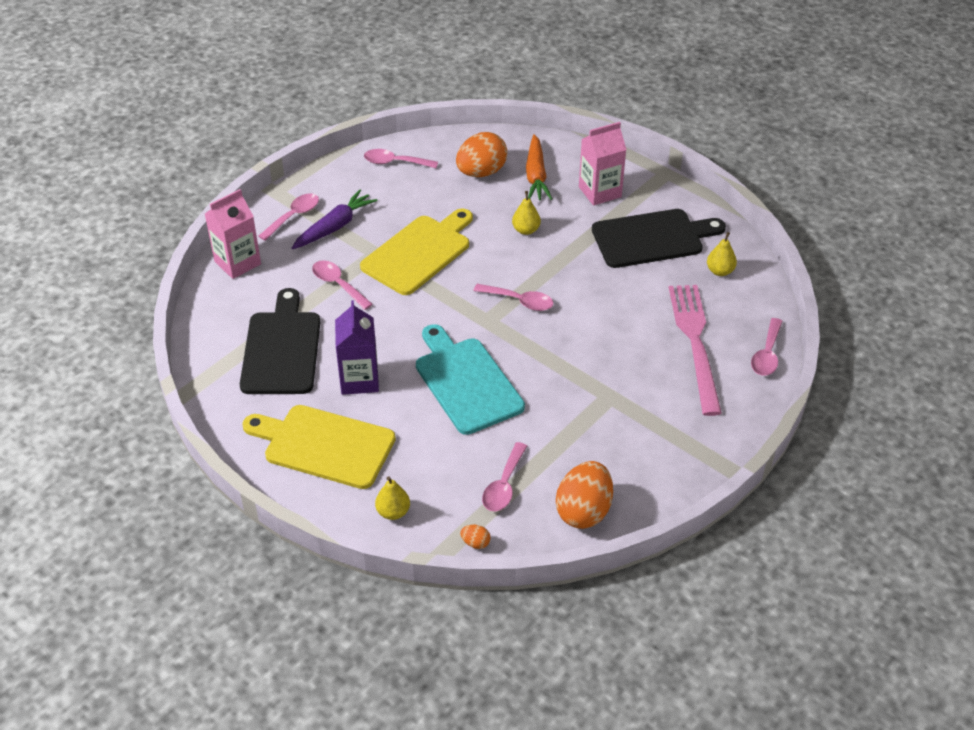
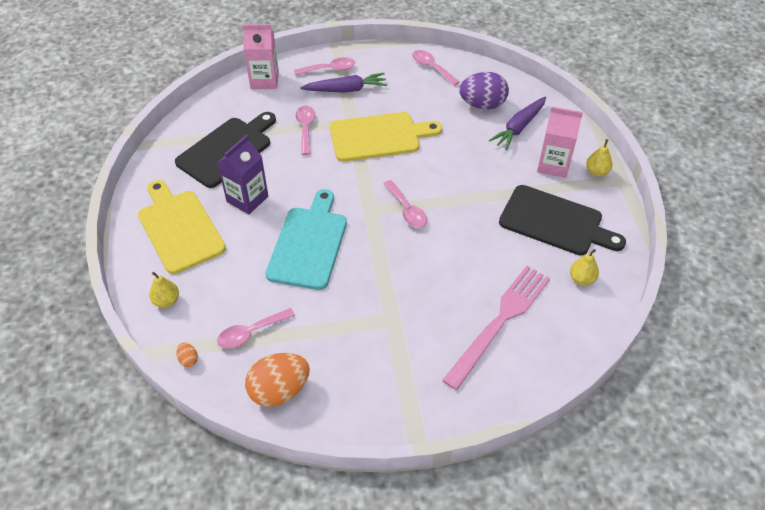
camera: 40 degrees right, 5 degrees up
orange egg [456,132,507,177] -> purple egg [459,72,509,109]
yellow pear [512,191,541,235] -> yellow pear moved to [586,139,612,177]
orange carrot [526,134,552,200] -> purple carrot [489,96,546,150]
pink spoon [751,318,783,376] -> none

